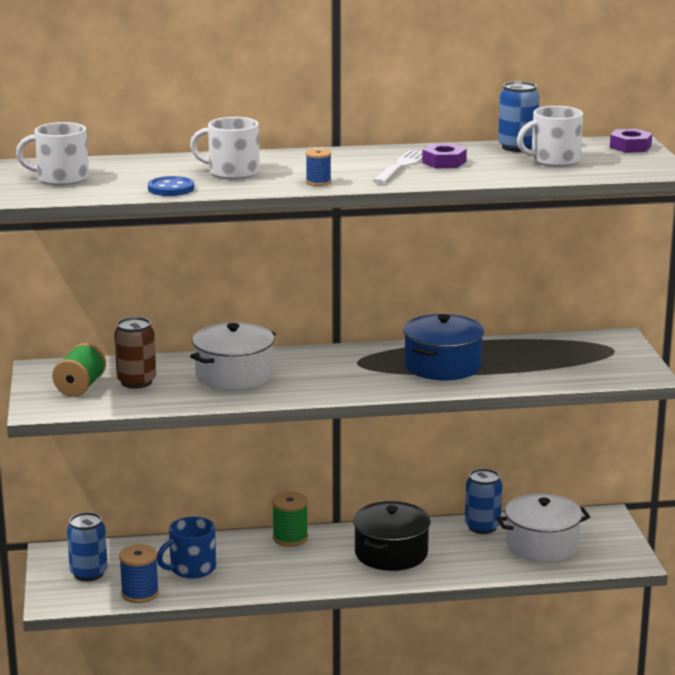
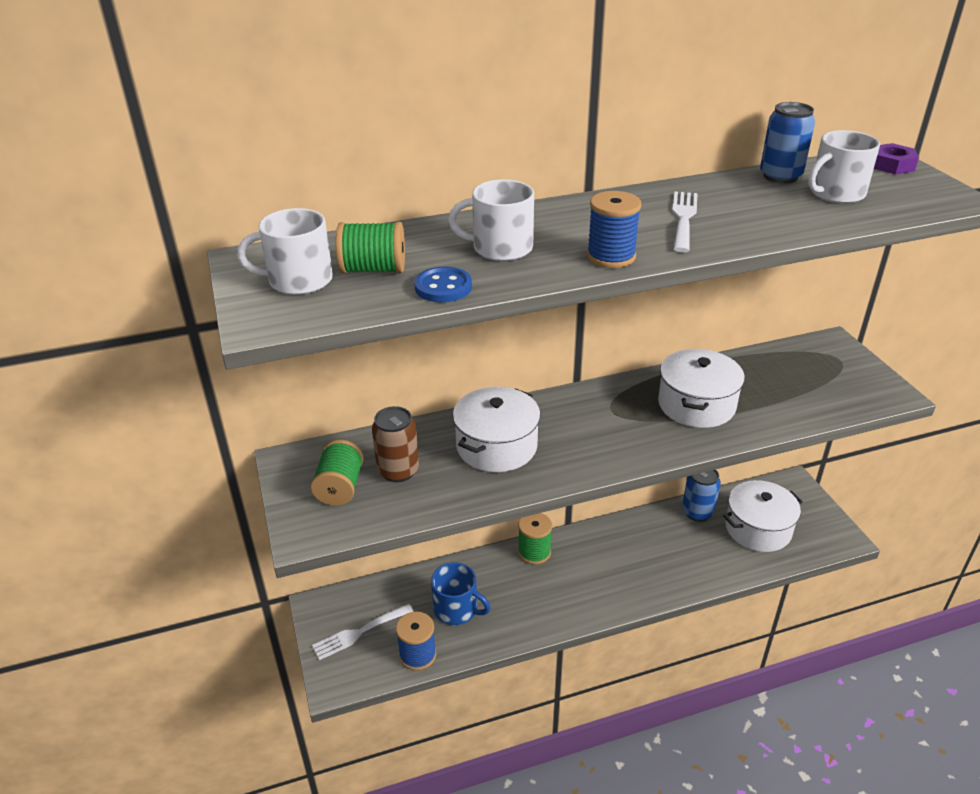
camera: 10 degrees left, 15 degrees up
blue can [67,512,108,581] -> white fork [312,604,414,660]
blue mug [157,517,216,578] -> blue mug turned 105 degrees counterclockwise [431,562,490,625]
blue spool [306,149,331,186] -> blue spool [587,191,641,268], size x1.60
black pot [353,501,431,571] -> none
blue pot [403,314,484,380] -> white pot [658,349,745,428]
purple nut [422,144,467,168] -> none
none -> green spool [336,222,405,273]

